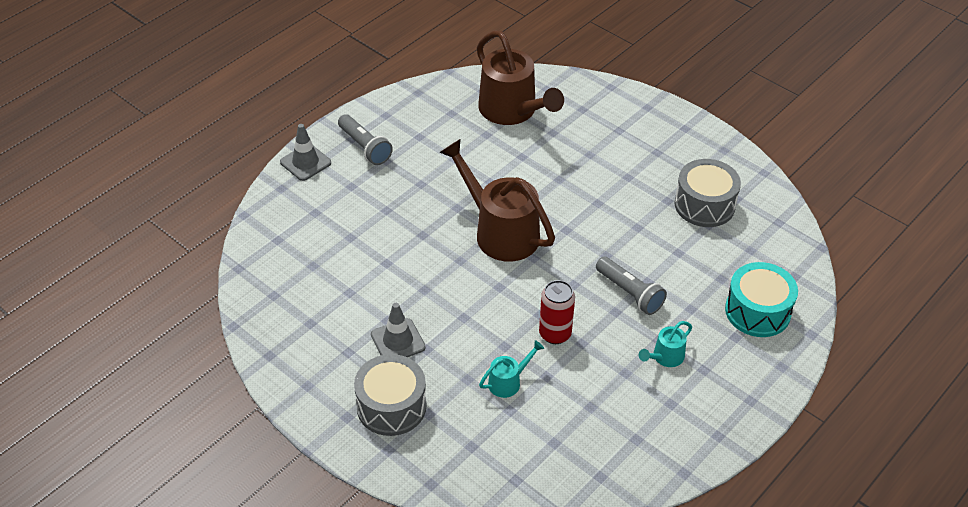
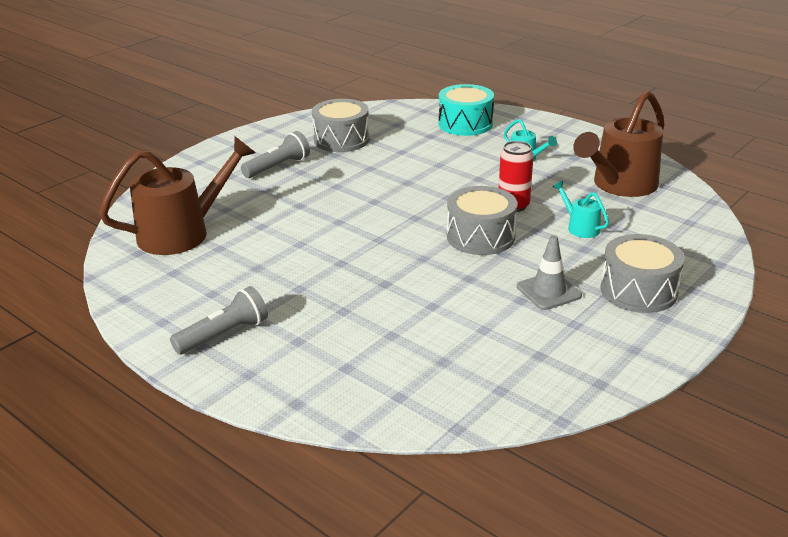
camera: 90 degrees left, 15 degrees down
grey traffic cone [280,124,331,181] -> none
brown watering can [439,139,555,262] -> brown watering can moved to [573,91,665,197]
grey flashlight [596,257,667,315] -> grey flashlight moved to [241,131,310,178]
none -> grey drum [447,186,517,255]

